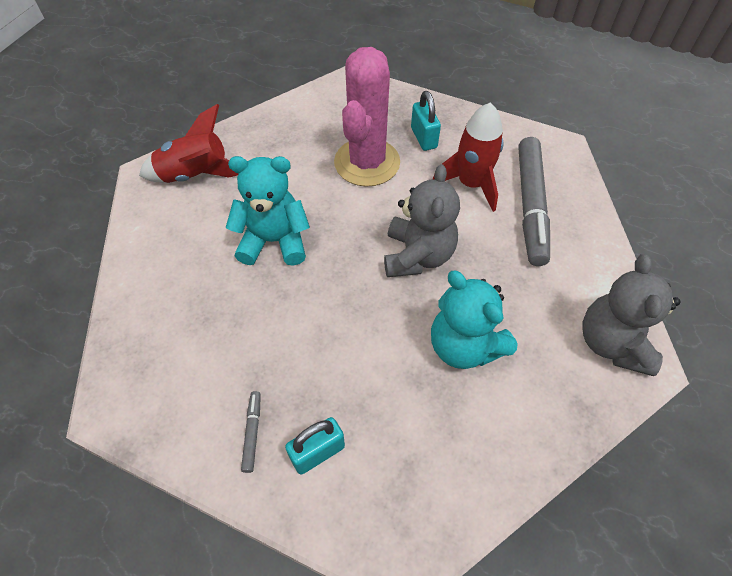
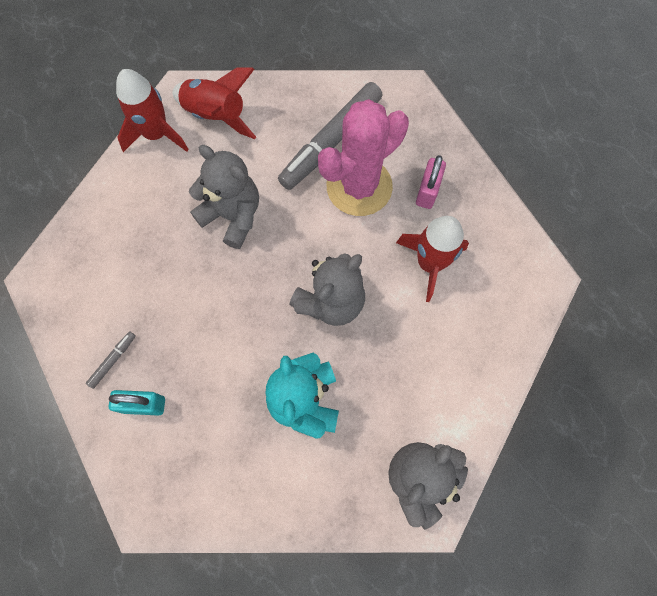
camera: 35 degrees right, 15 degrees up
turquoise teddy bear [226,156,310,266] -> grey teddy bear [189,145,259,249]
turquoise padlock [411,91,441,151] -> pink padlock [416,155,446,209]
grey marker [518,137,550,266] -> grey marker moved to [278,82,383,190]
none -> red rocket [116,69,189,152]

